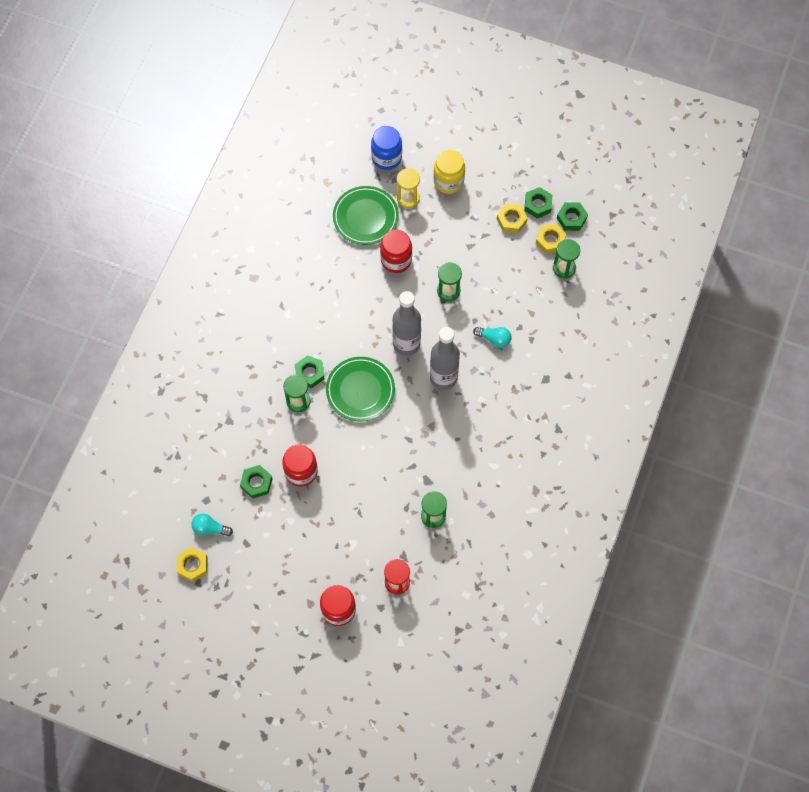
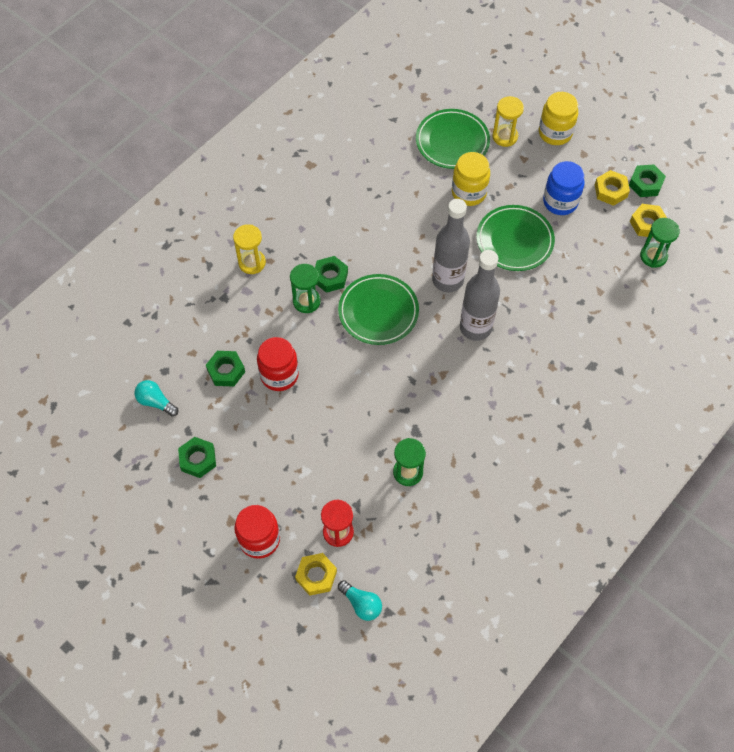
camera: 20 degrees right, 5 degrees down
yellow nut [177,547,207,582] -> yellow nut moved to [295,553,337,596]
blue jar [371,126,402,170] -> blue jar moved to [543,161,585,215]
red jar [380,230,412,273] -> yellow jar [452,152,490,206]
green hourglass [437,262,462,301] -> green plate [477,205,555,271]
turquoise light bulb [473,327,512,348] -> turquoise light bulb moved to [338,580,382,621]
green nut [557,202,588,231] -> green nut moved to [178,437,216,478]
none -> yellow hourglass [233,224,266,274]

